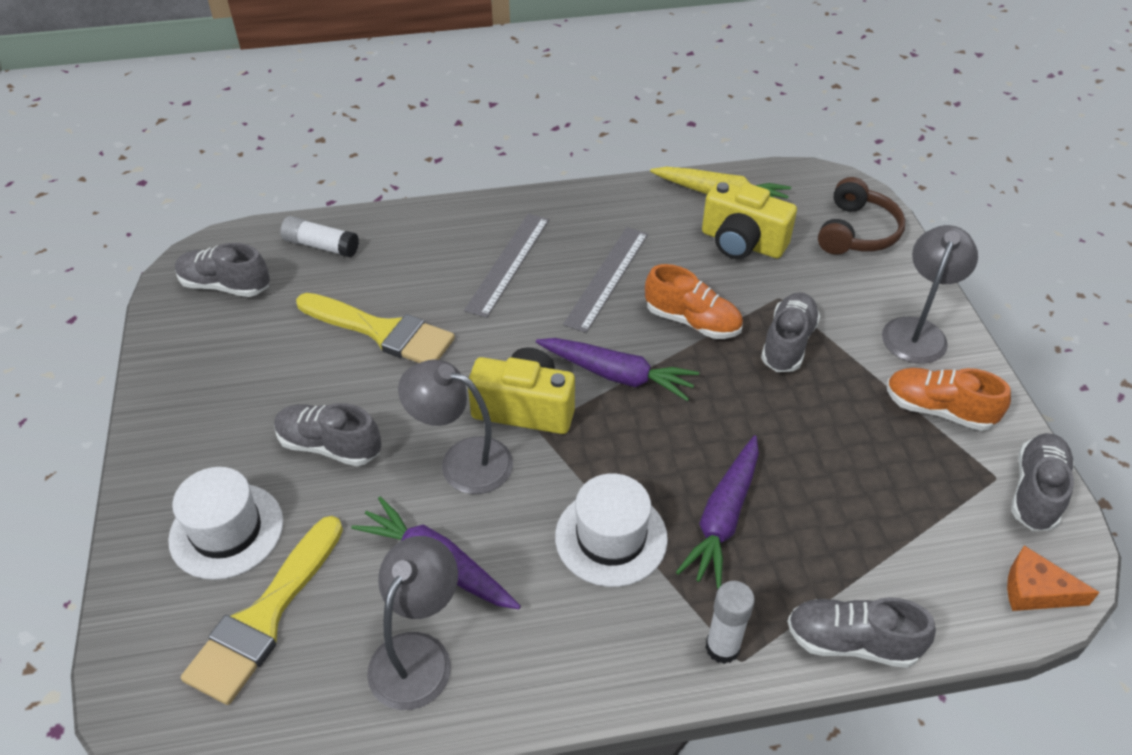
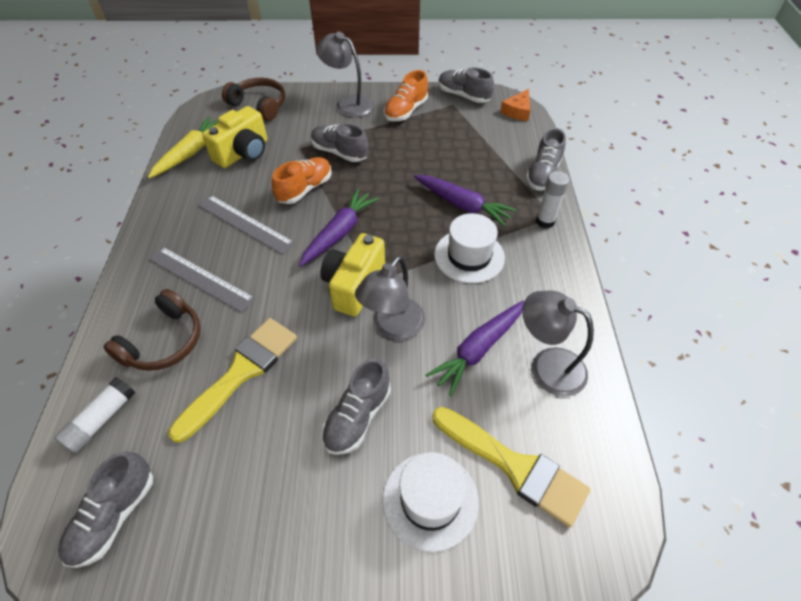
camera: 80 degrees left, 5 degrees up
none -> brown headphones [103,289,201,371]

